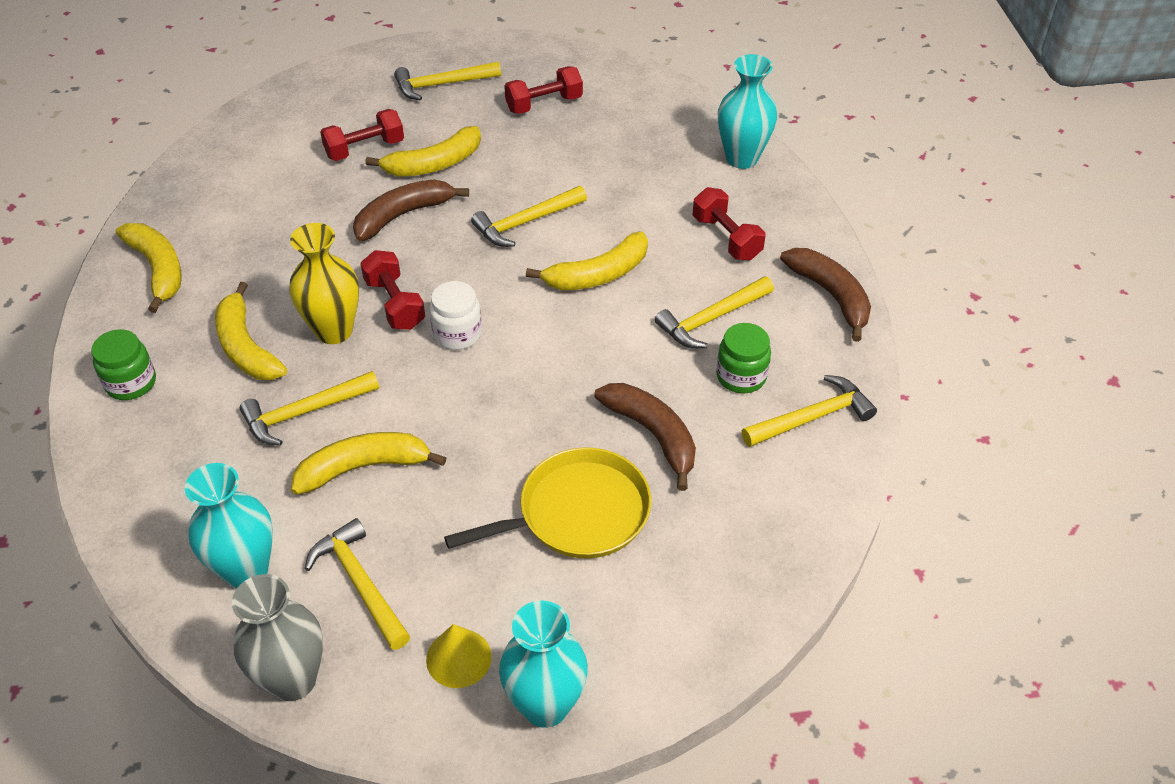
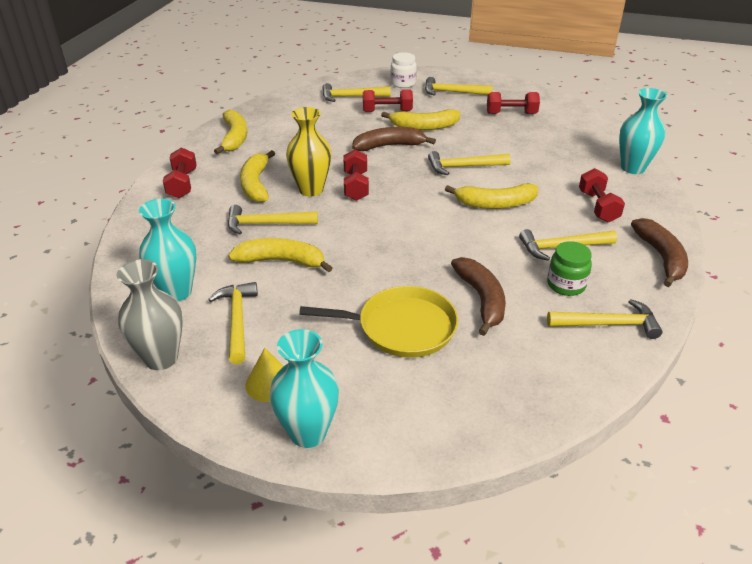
camera: 25 degrees right, 10 degrees down
green jar [91,329,156,400] -> red dumbbell [163,147,197,198]
white jar [430,281,482,350] -> white jar moved to [390,52,417,88]
none -> yellow hammer [322,83,391,102]

